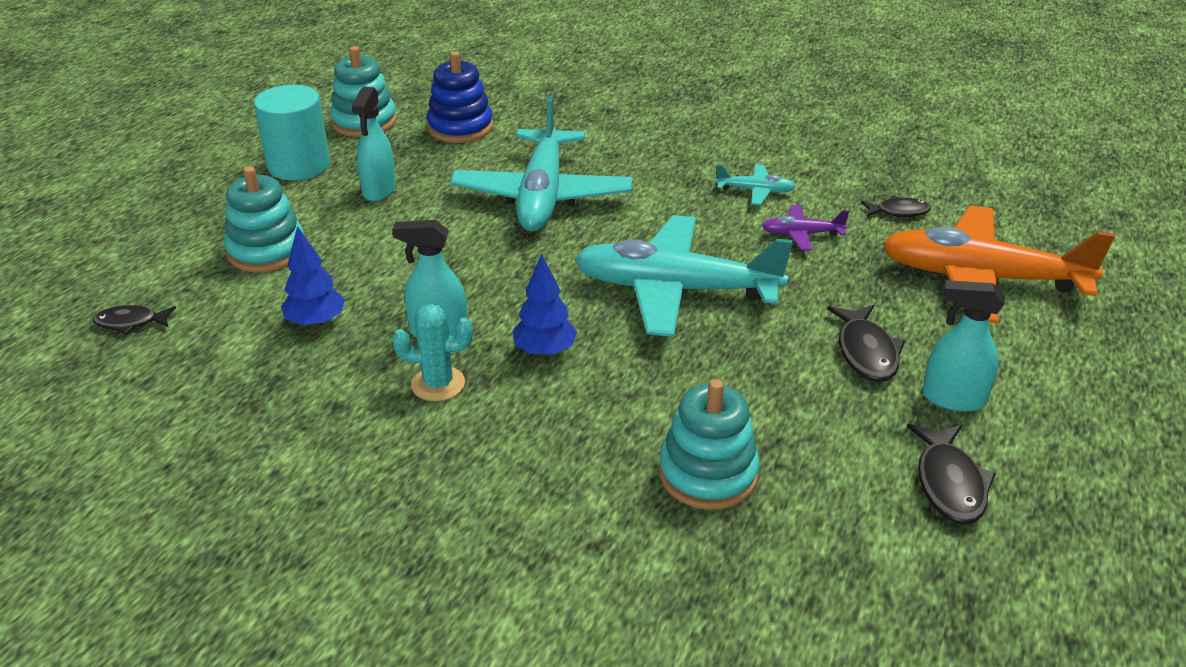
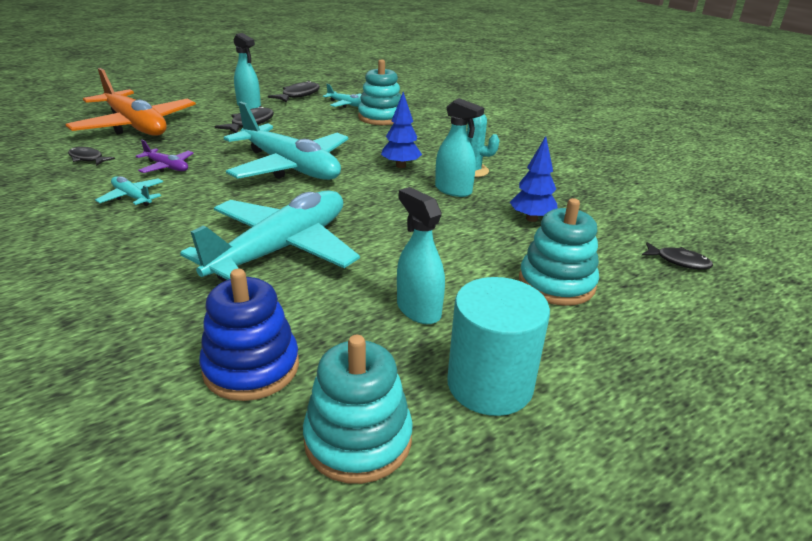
camera: 150 degrees left, 5 degrees down
turquoise spray bottle [352,87,396,202] -> turquoise spray bottle turned 75 degrees counterclockwise [397,187,445,324]
none -> turquoise plane [323,84,361,108]

